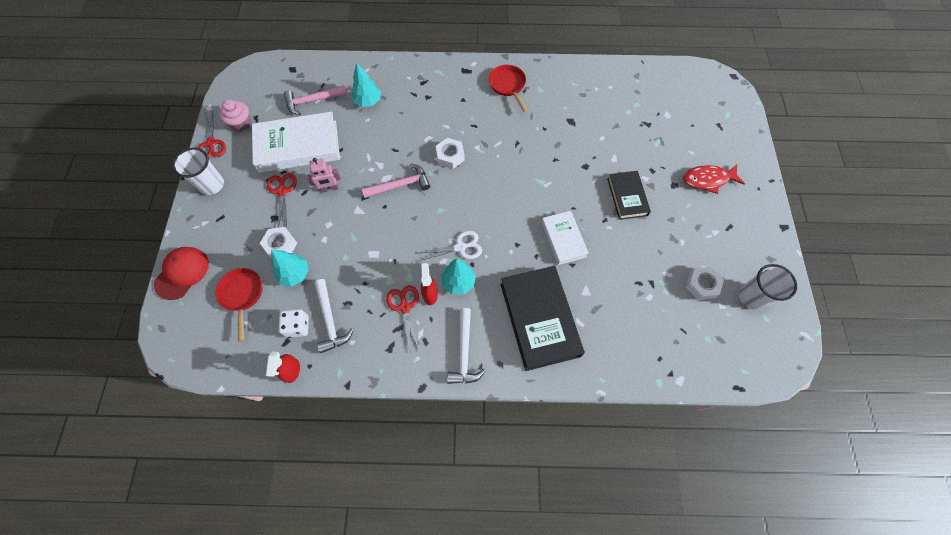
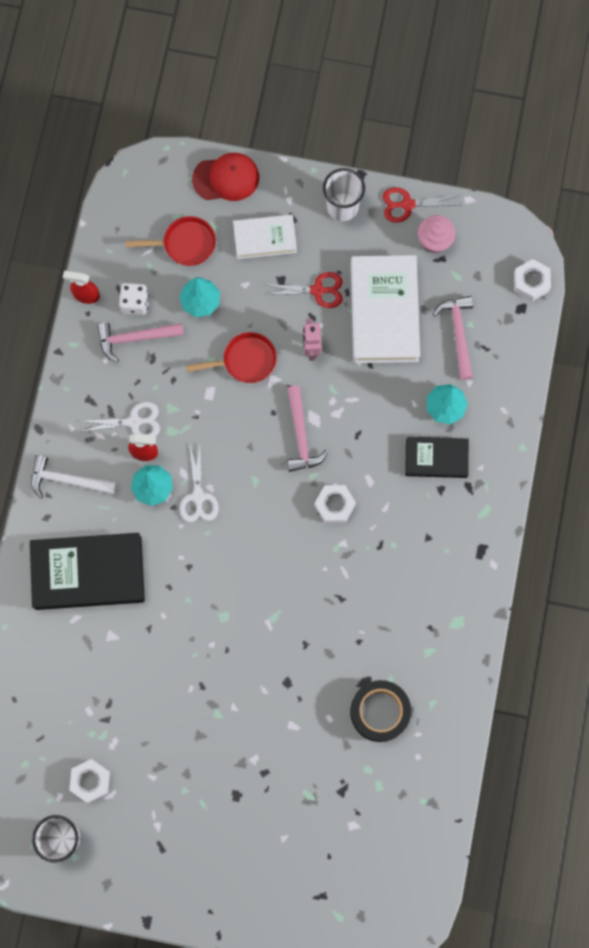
camera: 100 degrees right, 10 degrees up
red cap [154,247,209,300] -> red cap turned 45 degrees counterclockwise [192,153,259,201]
white nut [260,227,297,257] -> white nut moved to [514,259,551,301]
white hammer [314,279,354,353] -> pink hammer [97,322,184,362]
red scissors [386,285,419,349] -> white scissors [79,402,160,436]
red pan [489,65,528,113] -> red pan moved to [186,332,277,383]
white book [541,211,589,265] -> white book moved to [233,215,297,259]
black book [607,171,651,220] -> black book moved to [405,437,469,478]
red fish [683,164,745,194] -> none
none -> black tape [350,680,411,742]

